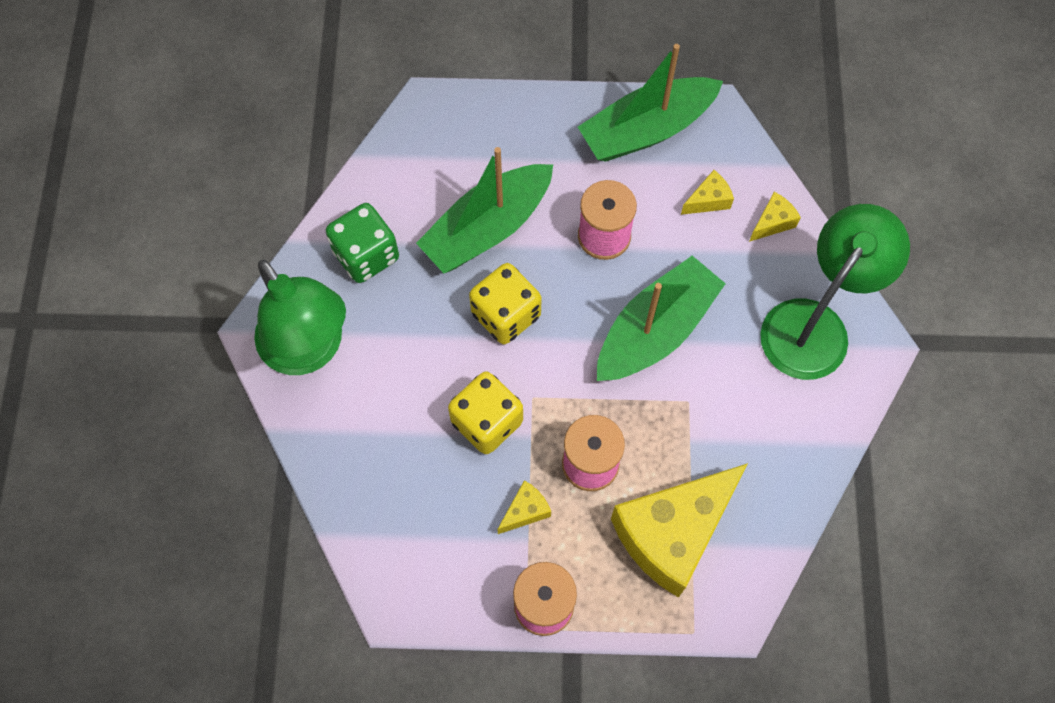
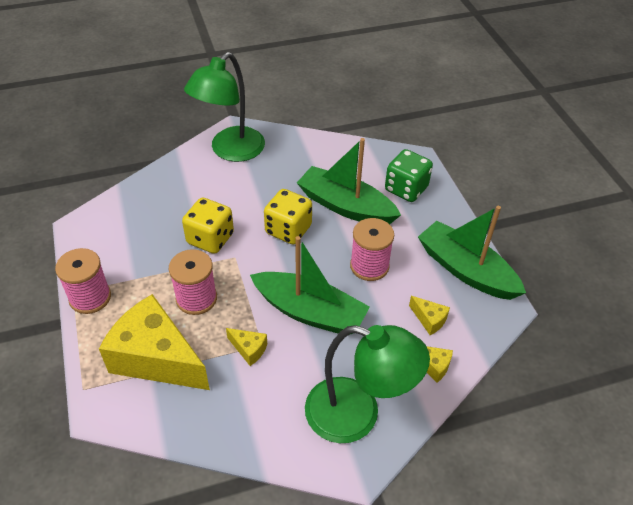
camera: 70 degrees right, 20 degrees down
green dice [326,203,399,283] -> green dice moved to [385,149,433,202]
yellow cheese [497,480,551,534] -> yellow cheese moved to [226,328,267,366]

